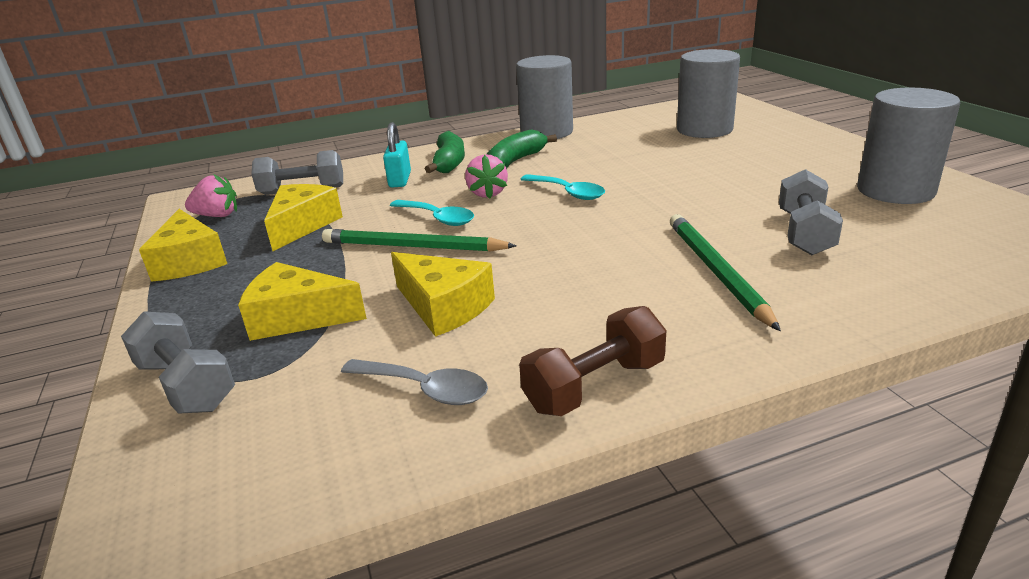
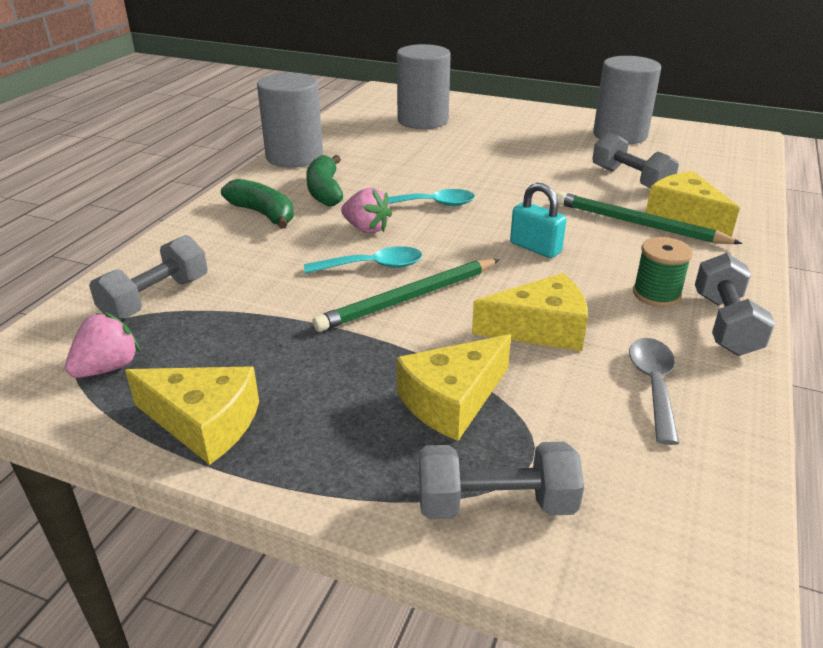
camera: 50 degrees left, 5 degrees up
yellow cheese [264,184,343,251] -> yellow cheese moved to [646,171,740,237]
grey spoon [341,359,488,405] -> grey spoon turned 60 degrees counterclockwise [629,338,679,445]
turquoise padlock [383,122,411,188] -> turquoise padlock moved to [510,183,567,258]
brown dumbbell [519,306,666,416] -> grey dumbbell [695,253,775,356]
none -> green spool [633,237,693,307]

